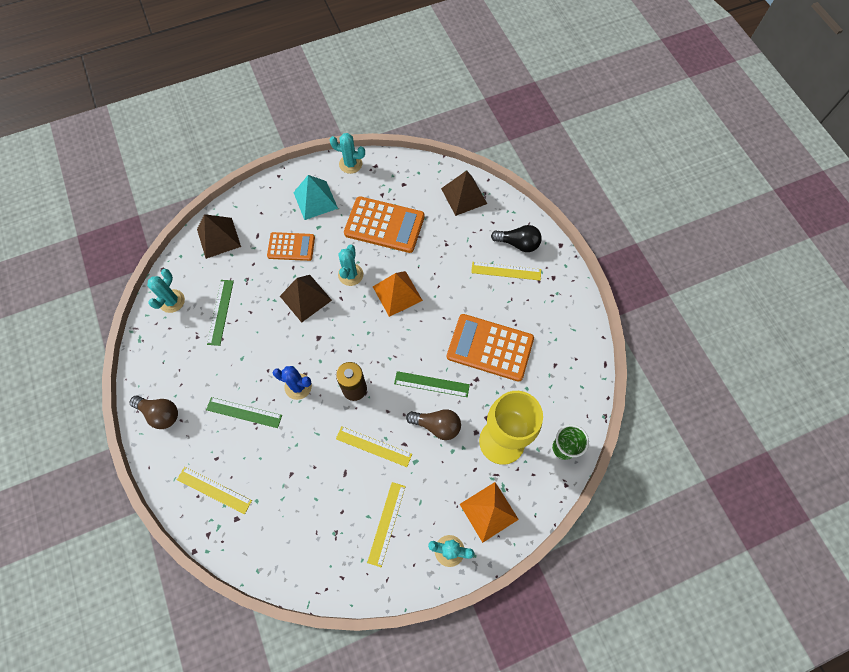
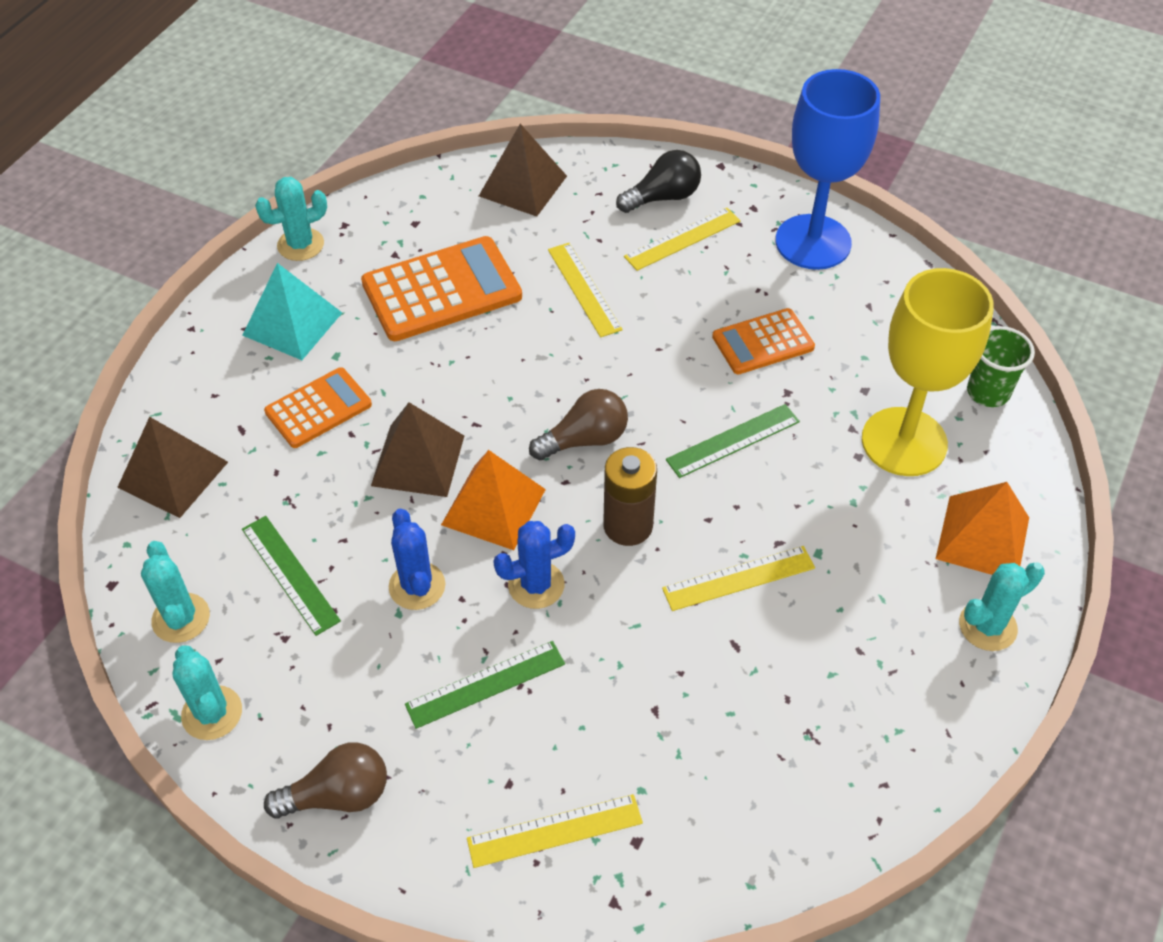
camera: 40 degrees left, 15 degrees down
turquoise cactus [338,245,363,286] -> turquoise cactus moved to [173,645,242,740]
yellow ruler [367,482,406,567] -> yellow ruler moved to [548,243,623,337]
orange pyramid [373,271,423,317] -> orange pyramid moved to [441,450,546,550]
brown light bulb [406,409,461,440] -> brown light bulb moved to [529,389,628,460]
orange calculator [447,314,534,382] -> orange calculator [712,308,815,374], size x0.61
none -> blue cactus [389,509,445,610]
none -> blue goblet [775,69,880,270]

